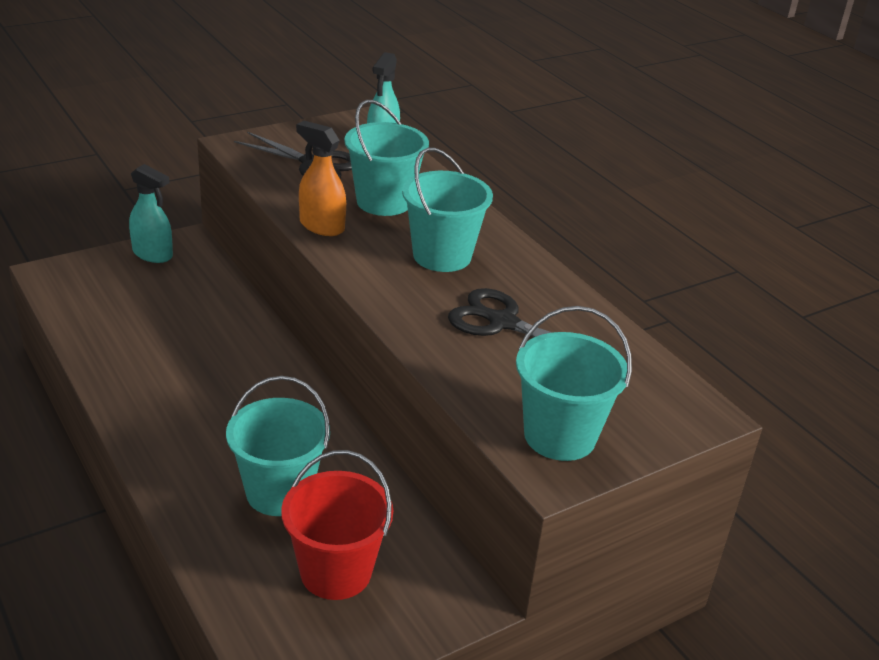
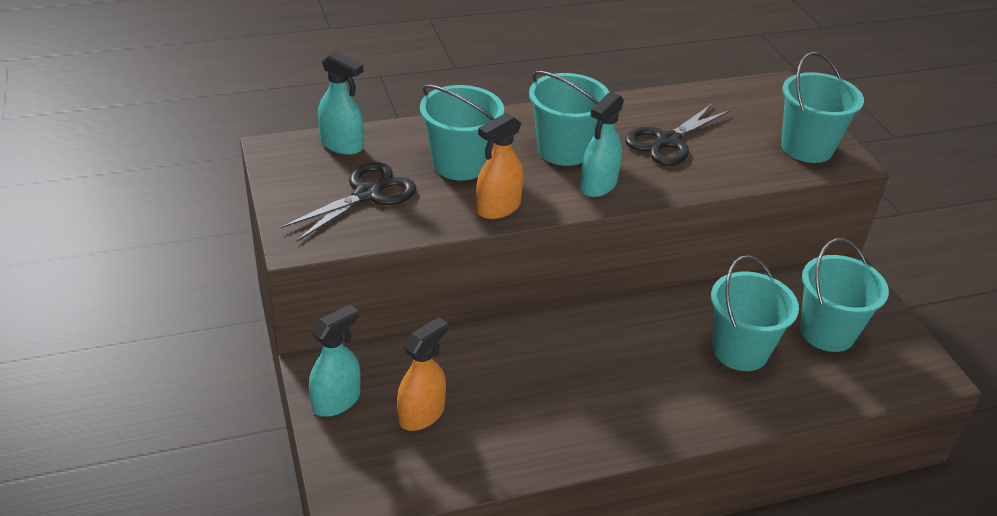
camera: 75 degrees left, 5 degrees up
red bucket [281,450,393,600] -> turquoise bucket [800,238,889,352]
none -> orange spray bottle [397,317,448,431]
none -> turquoise spray bottle [580,92,624,197]

